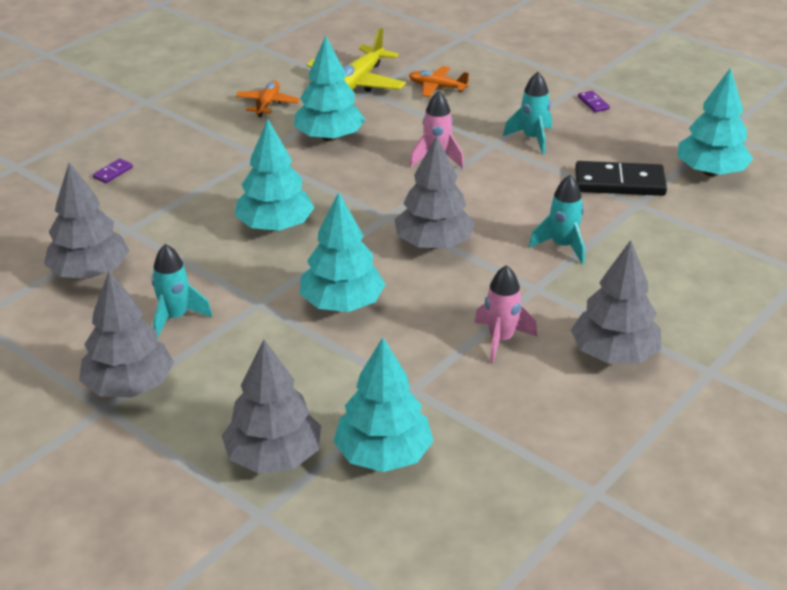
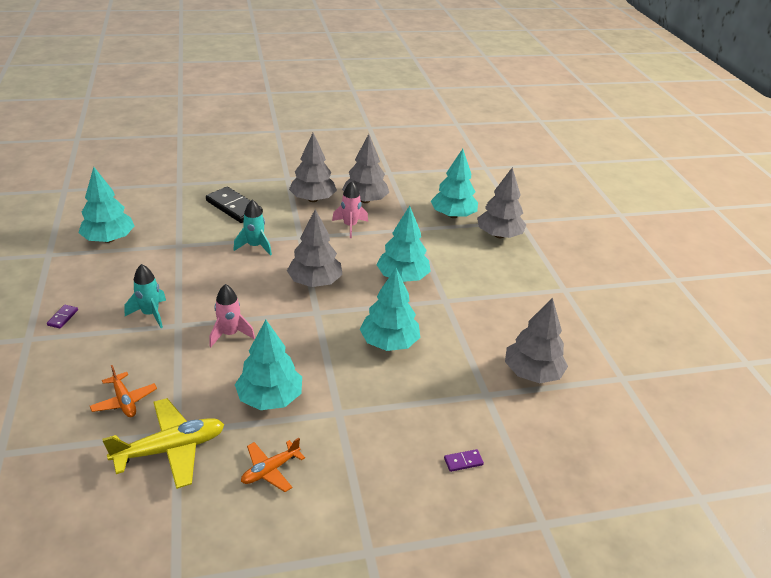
camera: 145 degrees left, 0 degrees up
grey tree [79,271,174,398] -> grey tree moved to [342,134,389,203]
turquoise rocket [152,244,212,338] -> none
black domino [575,161,667,196] -> black domino moved to [206,187,263,223]

